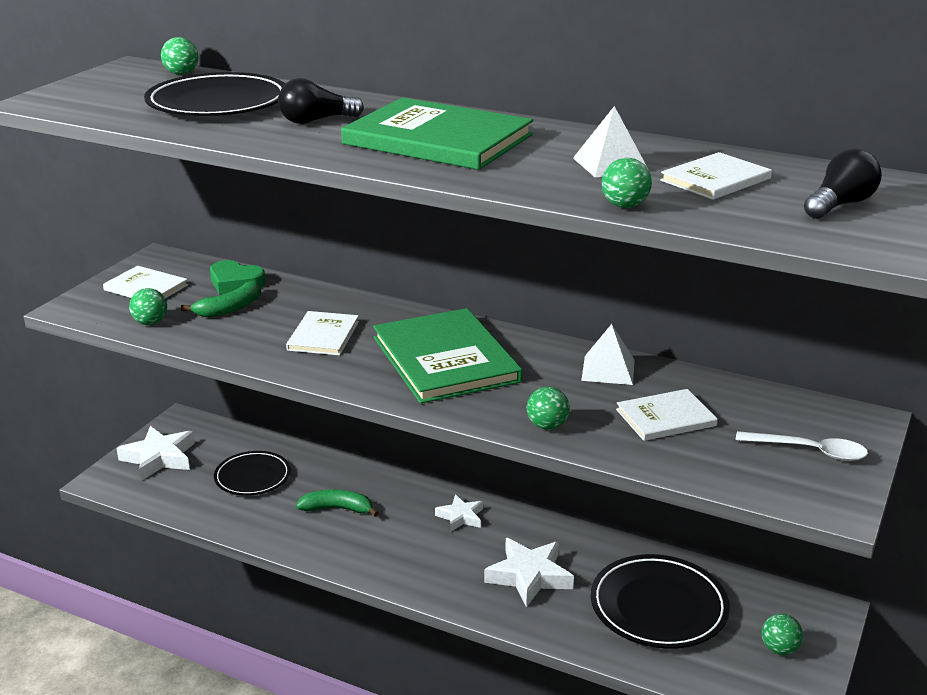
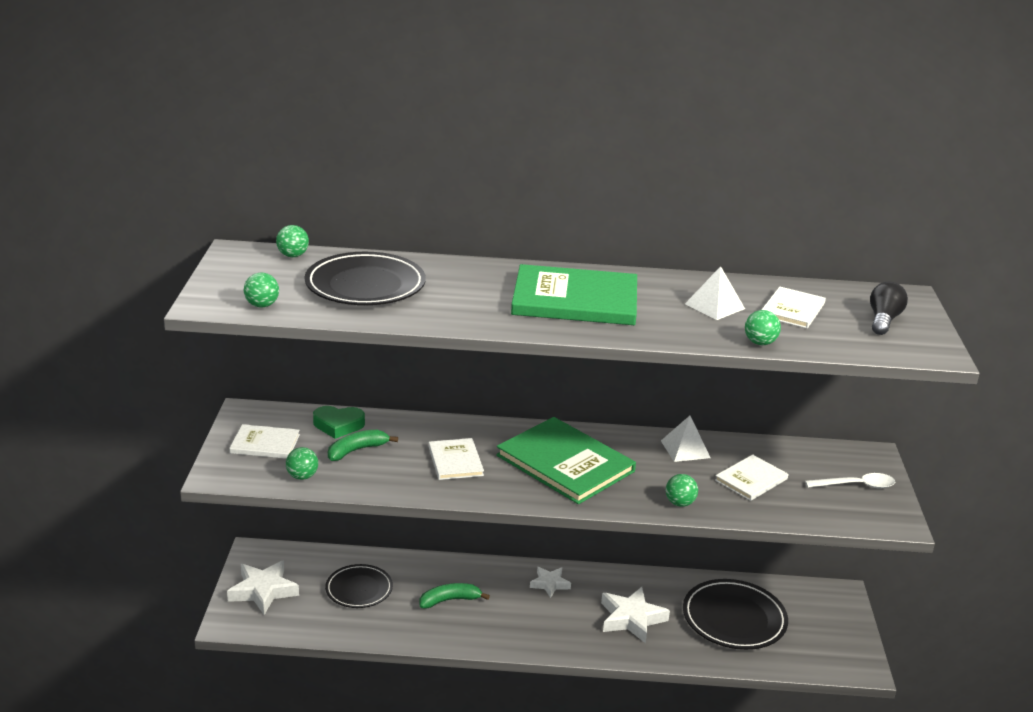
camera: 25 degrees left, 0 degrees up
green banana [181,281,261,317] -> green banana turned 150 degrees counterclockwise [328,430,398,461]
black light bulb [278,78,364,124] -> none
green ball [761,614,803,655] -> green ball moved to [244,272,279,308]

